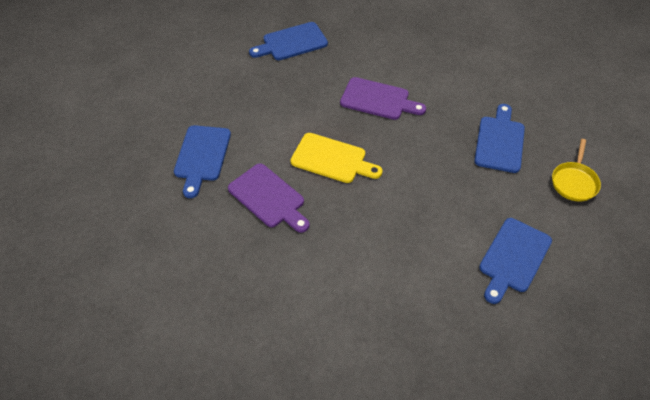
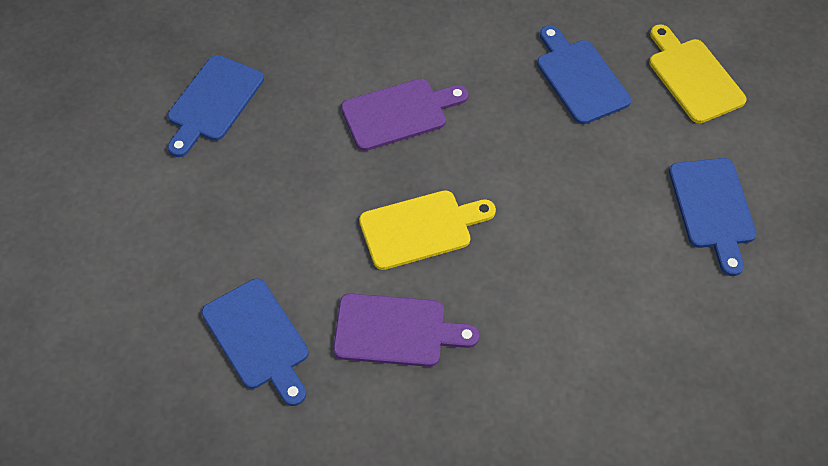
camera: 40 degrees left, 5 degrees up
yellow pan [552,139,601,202] -> yellow cutting board [649,24,747,123]

